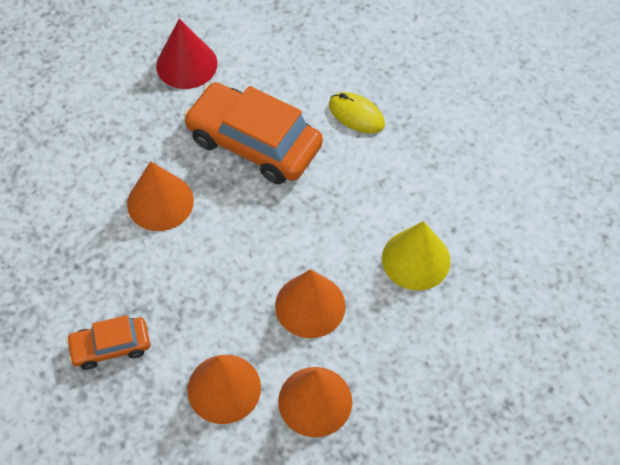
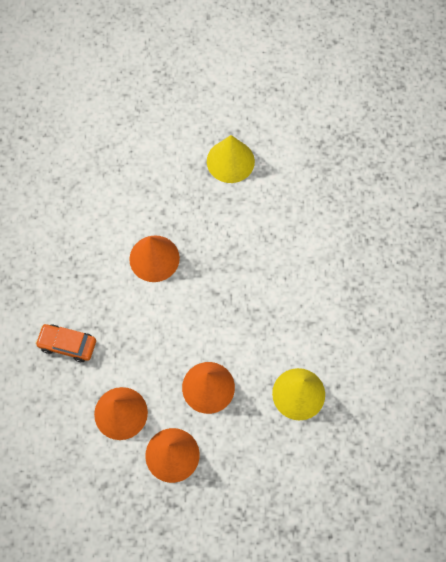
camera: 30 degrees right, 10 degrees up
red cone [156,19,217,89] -> yellow cone [207,135,255,183]
orange car [183,82,323,184] -> none
yellow mouse [329,92,385,133] -> none

